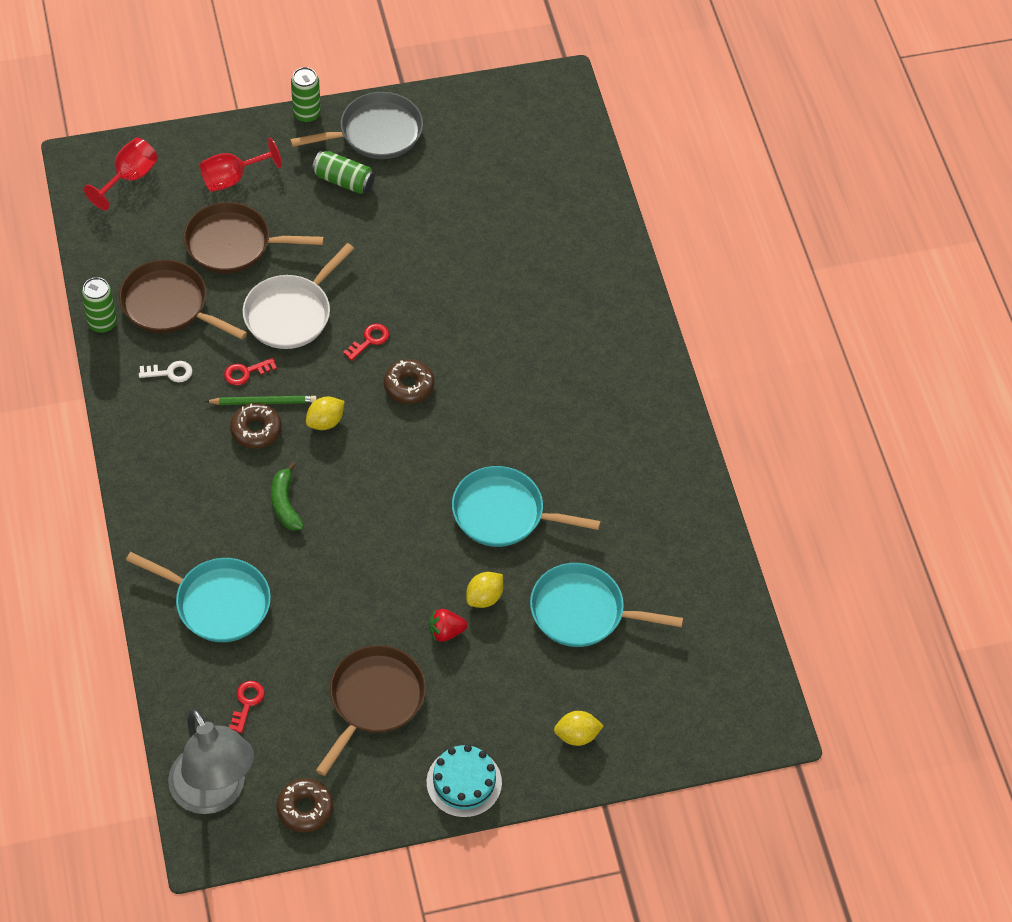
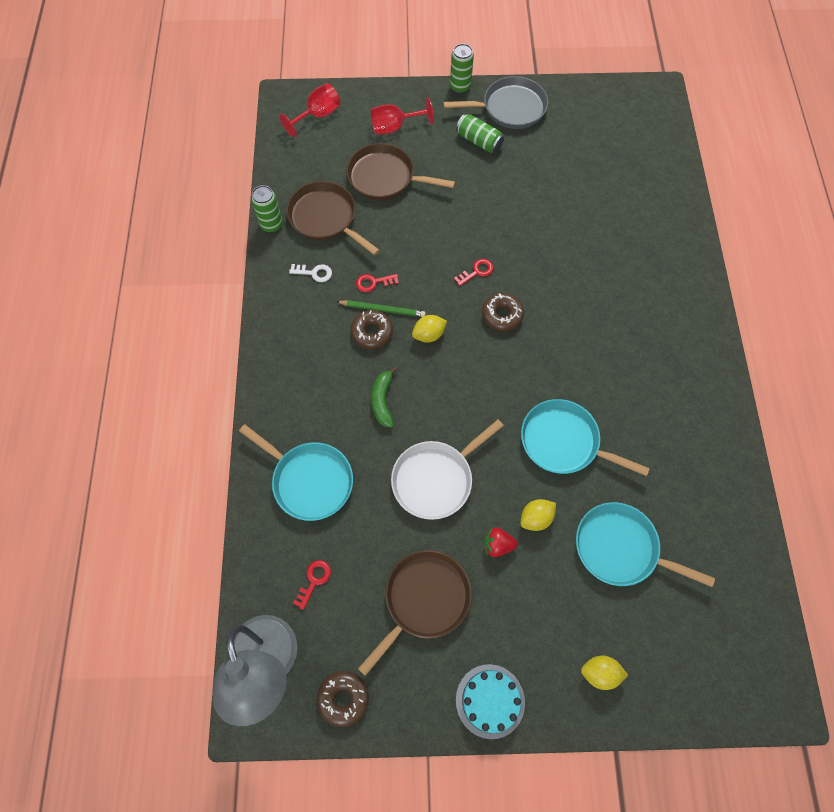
camera: 15 degrees right, 10 degrees up
white pan [243,243,354,349] -> white pan moved to [391,419,504,520]

